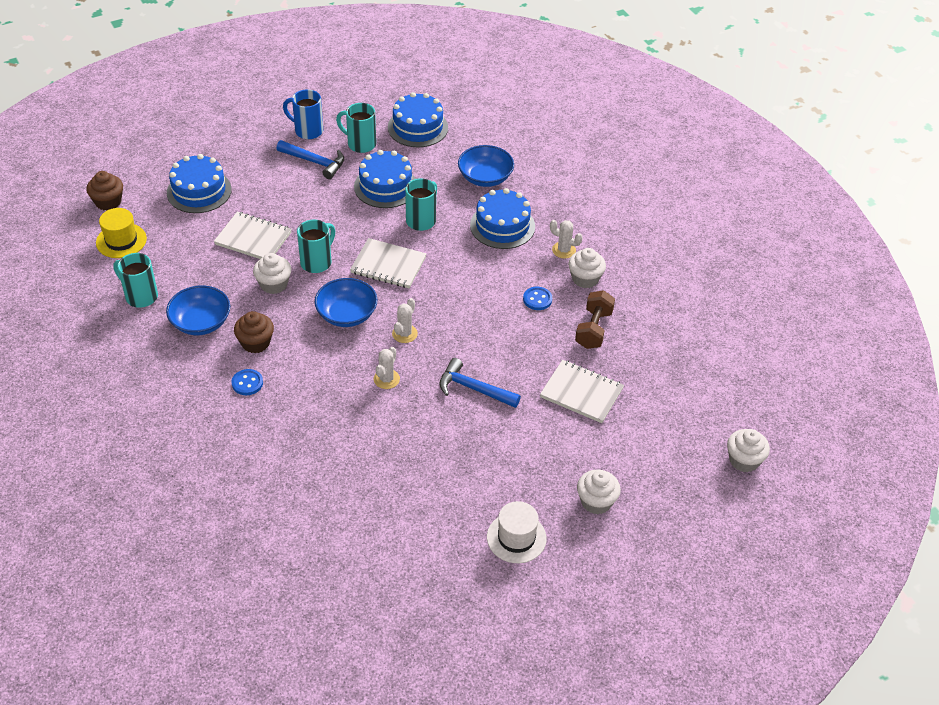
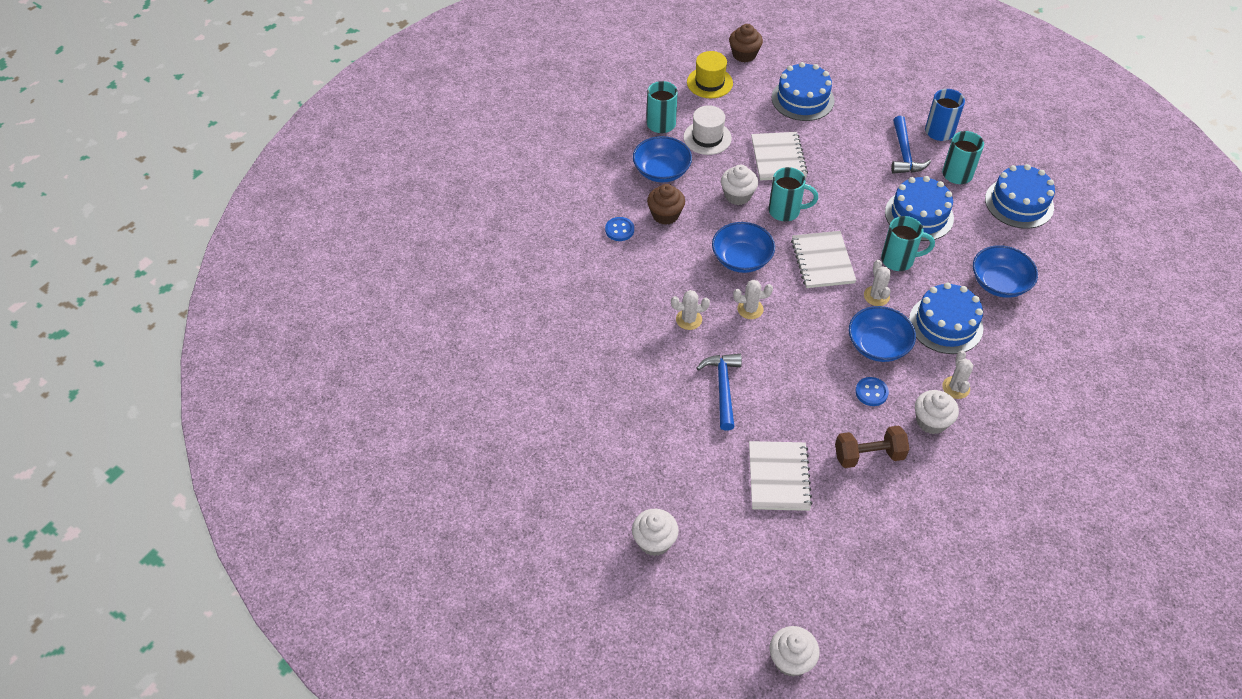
camera: 65 degrees right, 5 degrees up
white hat [487,501,547,563] -> white hat moved to [683,105,732,155]
none -> blue bowl [849,306,916,362]
none -> white cactus [864,260,891,306]

